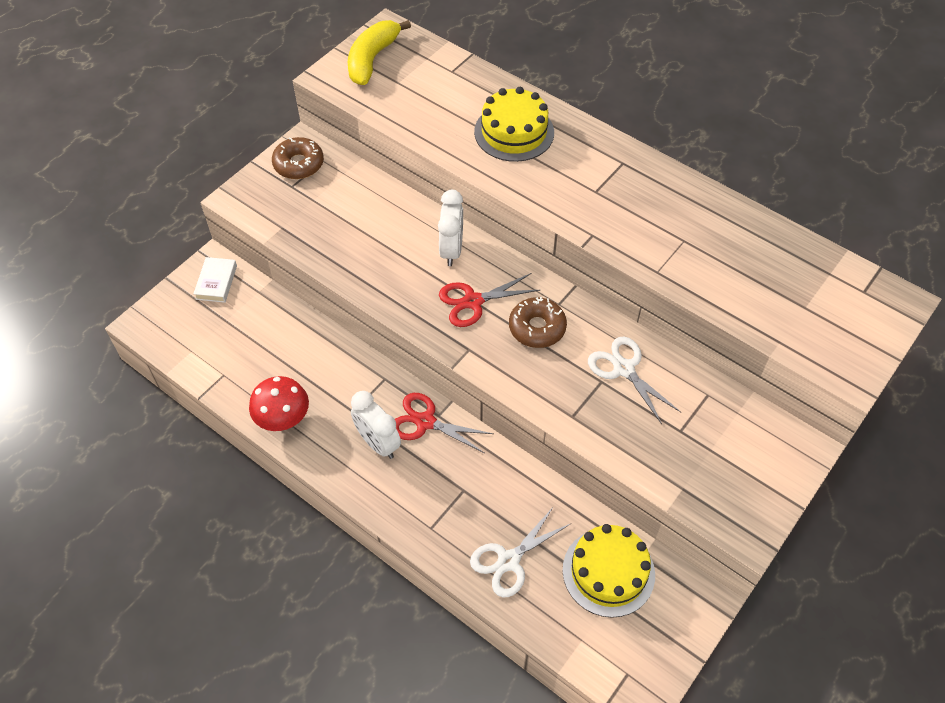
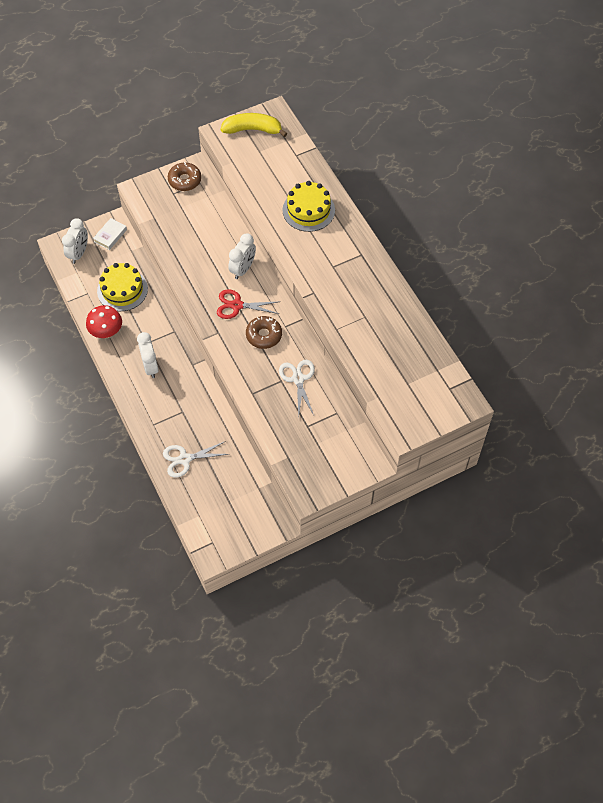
camera: 25 degrees right, 5 degrees up
yellow banana [348,20,411,85] -> yellow banana turned 45 degrees clockwise [221,113,288,137]
red scissors [395,393,493,453] -> none
yellow cake [563,524,655,618] -> yellow cake moved to [97,263,148,311]
none -> white clock [62,218,88,264]

